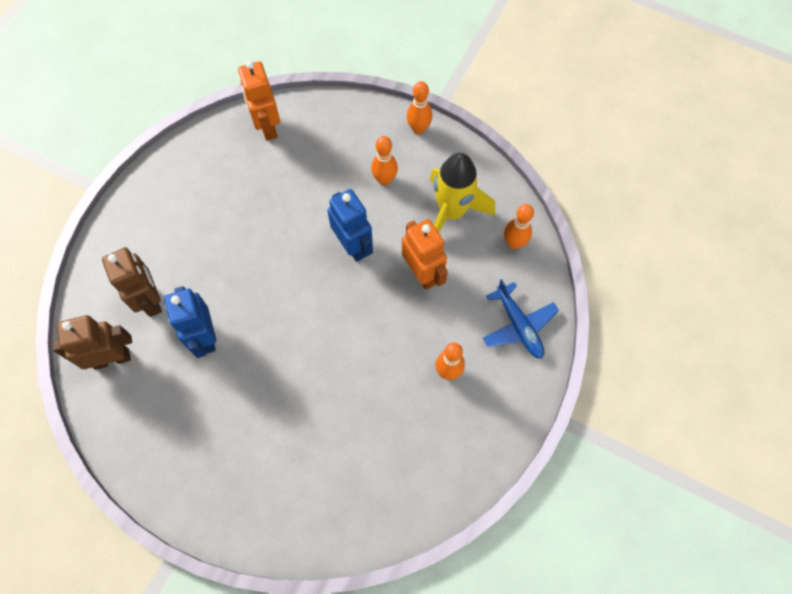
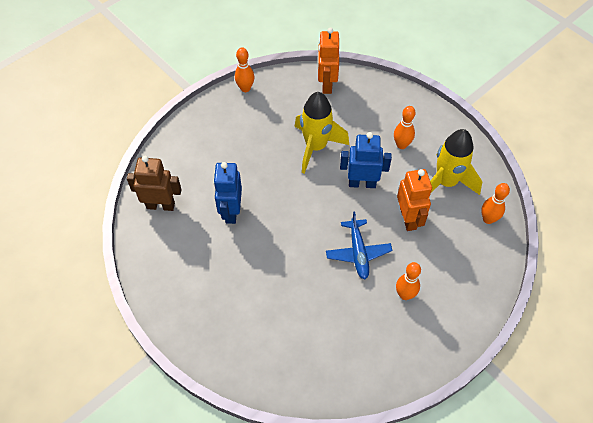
camera: 20 degrees right, 10 degrees down
brown robot [102,247,162,317] -> none
blue robot [327,189,373,262] -> blue robot turned 75 degrees counterclockwise [340,132,392,188]
orange bowling pin [407,81,432,134] -> orange bowling pin moved to [235,48,254,92]
blue plane [483,279,559,359] -> blue plane moved to [326,212,392,279]
none -> yellow rocket [295,92,349,174]

